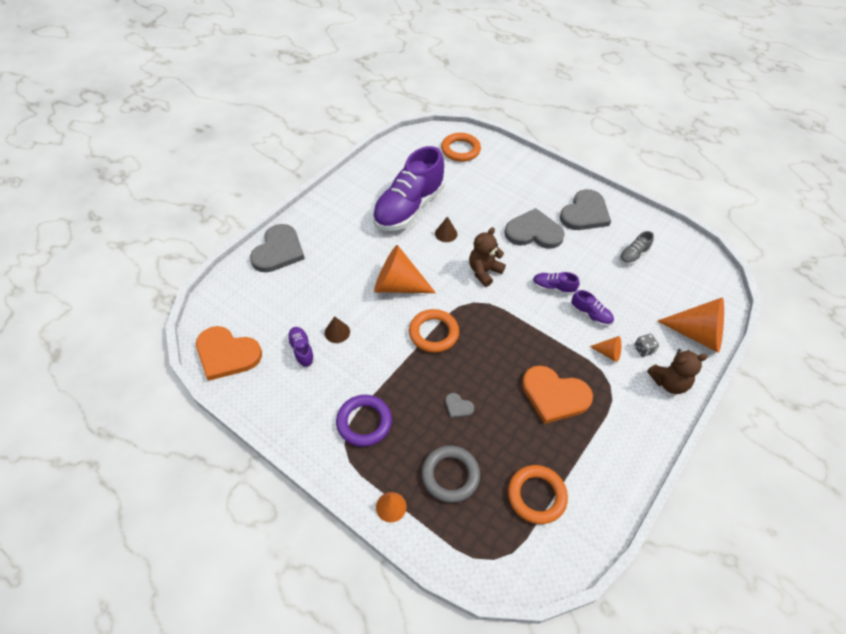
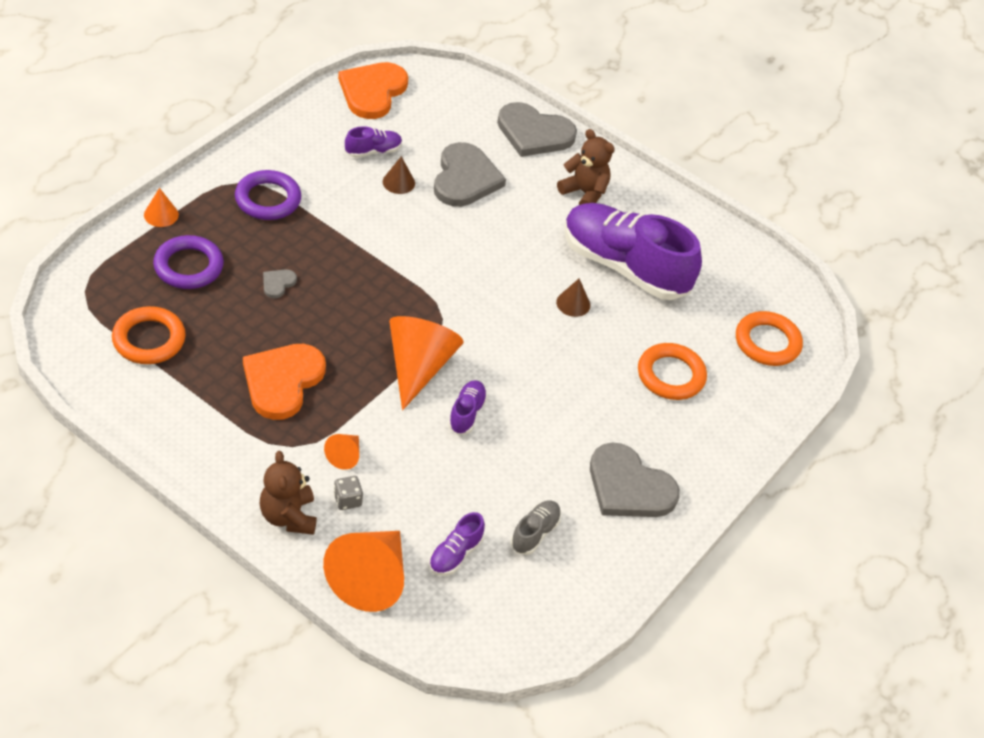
camera: 85 degrees right, 5 degrees down
orange cone [374,245,436,293] -> orange cone moved to [389,316,464,410]
orange ring [409,309,459,353] -> orange ring moved to [638,343,707,400]
grey ring [422,445,480,503] -> purple ring [153,235,224,289]
brown teddy bear [469,227,506,287] -> brown teddy bear moved to [557,129,615,205]
grey heart [505,208,565,249] -> grey heart moved to [434,142,506,207]
purple shoe [571,290,614,326] -> purple shoe moved to [429,512,485,576]
grey shoe [619,231,654,265] -> grey shoe turned 75 degrees clockwise [511,501,561,555]

